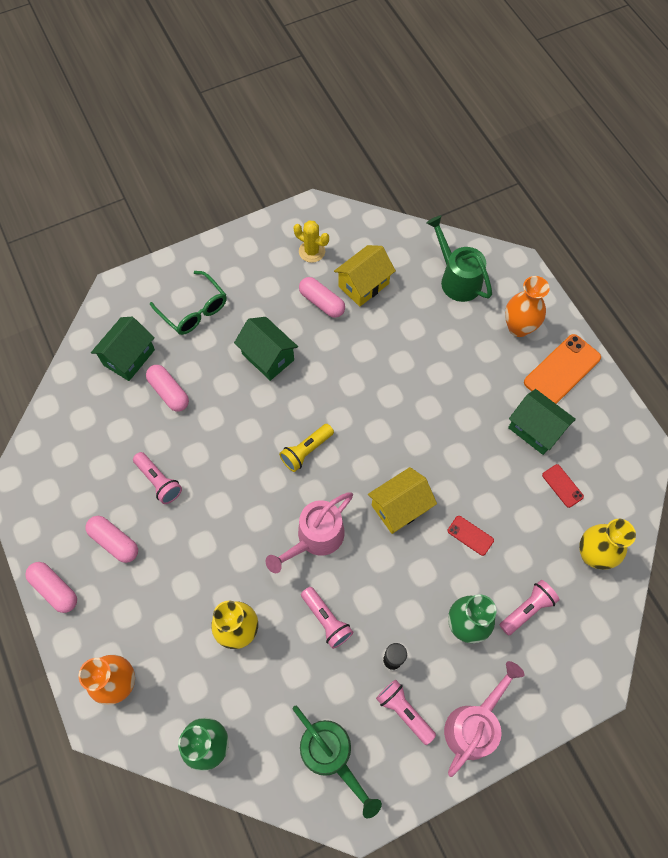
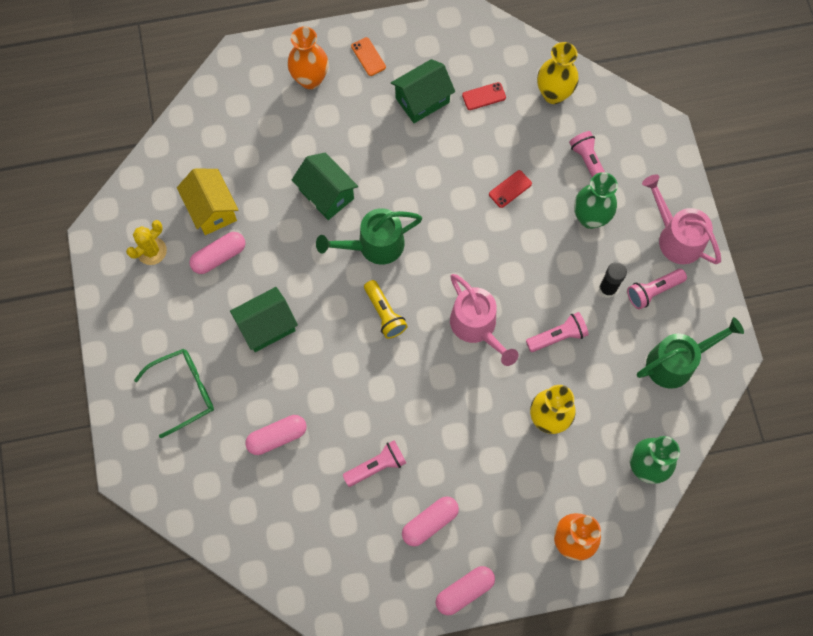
camera: 75 degrees left, 5 degrees up
green house [91,317,155,381] -> green house moved to [292,153,358,220]
yellow house [368,467,437,534] -> none
green watering can [426,215,492,302] -> green watering can moved to [316,208,422,265]
orange phone [524,334,601,404] -> orange phone [351,37,386,76], size x0.51

